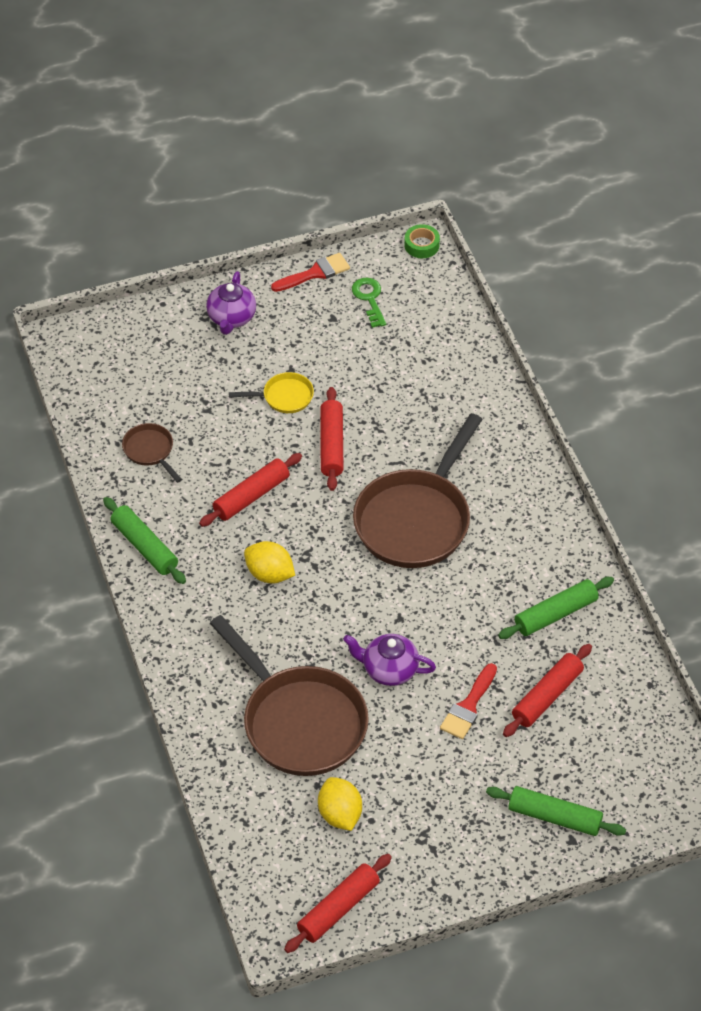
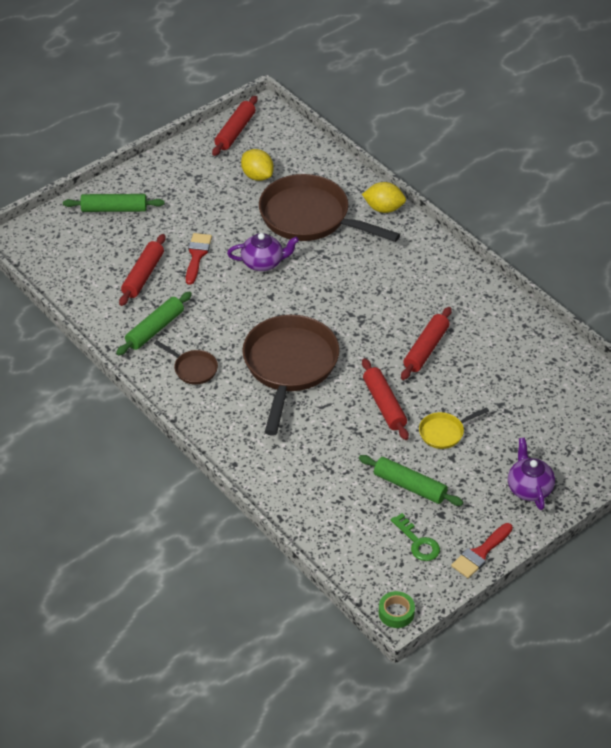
camera: 160 degrees right, 5 degrees down
green rolling pin [103,497,186,584] -> green rolling pin moved to [359,455,463,506]
brown pan [122,423,182,483] -> brown pan moved to [154,340,218,385]
yellow lemon [244,541,295,584] -> yellow lemon moved to [362,182,406,213]

